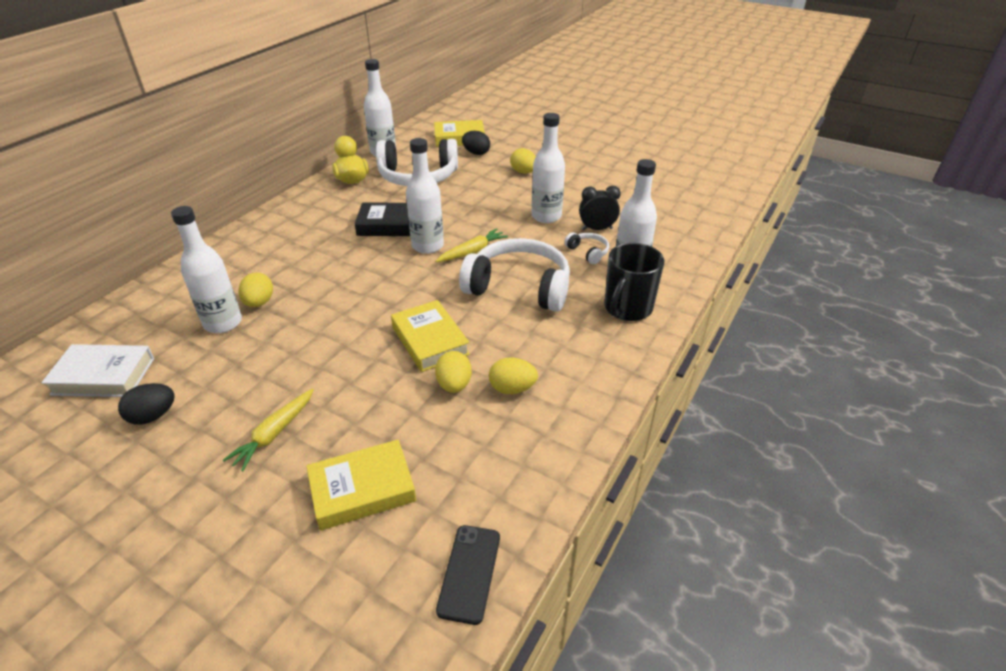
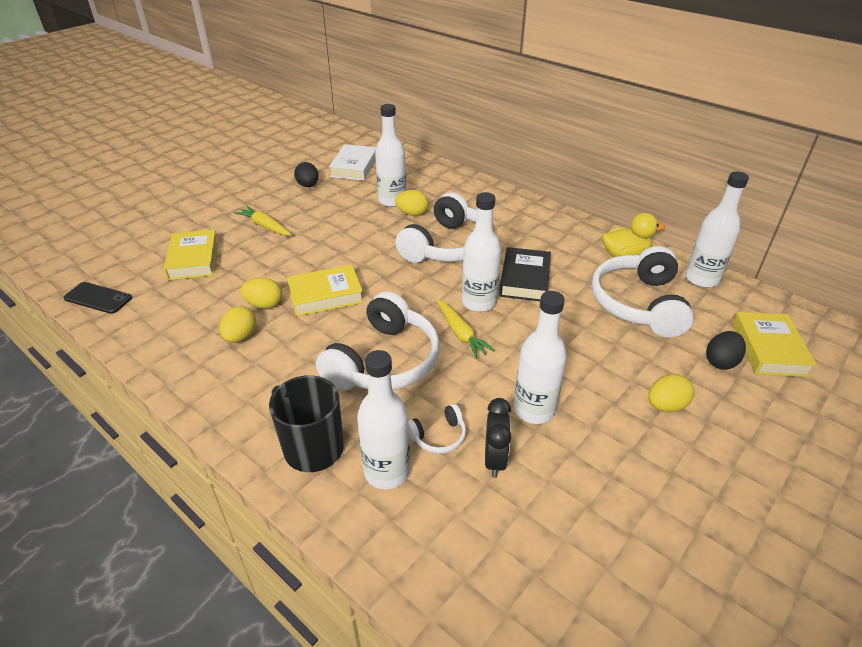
camera: 100 degrees right, 0 degrees up
none -> white headphones [395,193,477,263]

